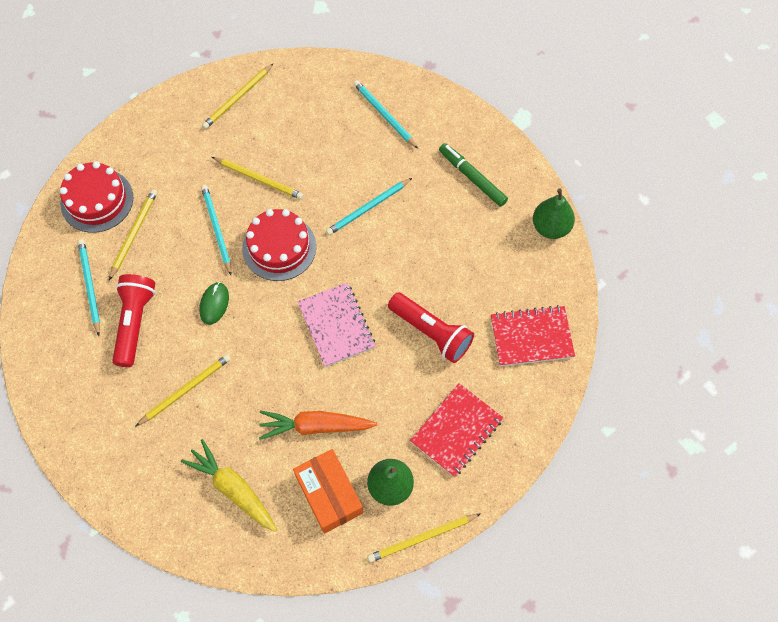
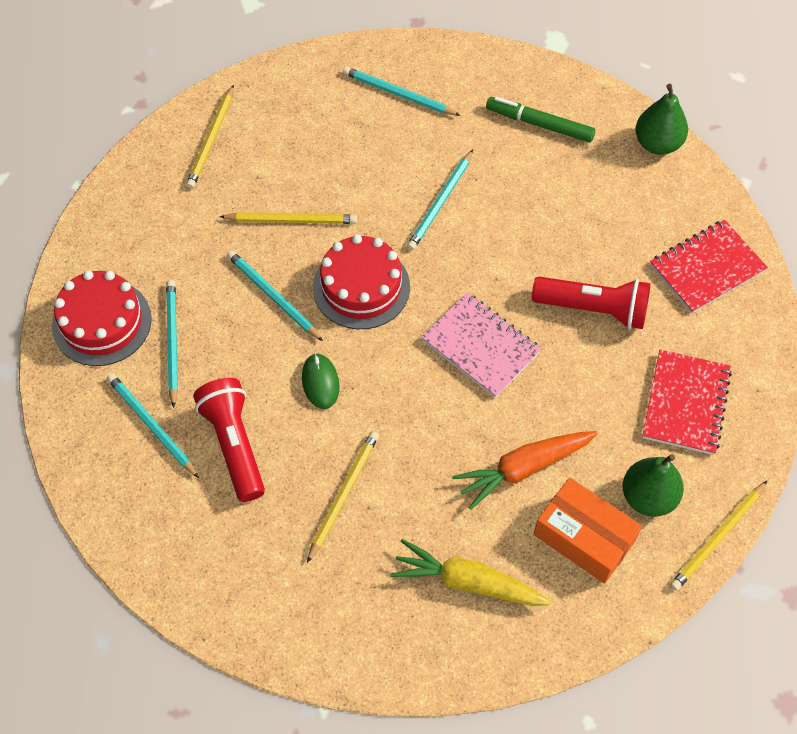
camera: 25 degrees left, 5 degrees down
yellow pencil [109,189,157,280] -> turquoise pencil [166,280,178,408]

